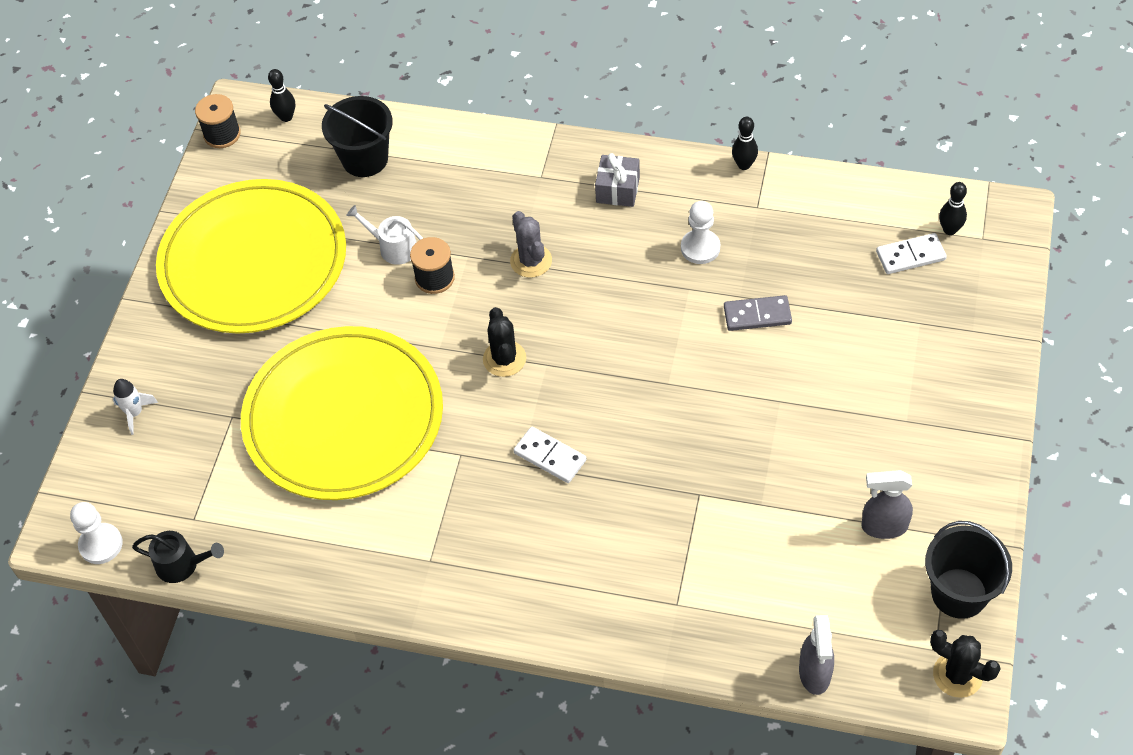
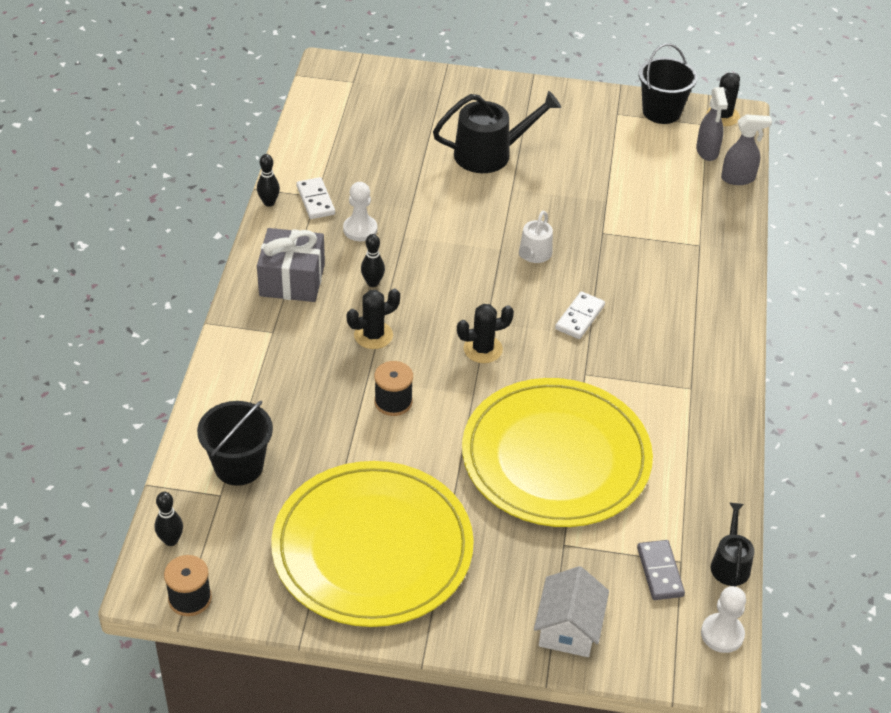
camera: 100 degrees left, 10 degrees down
white rocket [112,379,158,435] -> white house [534,566,609,657]
white watering can [346,205,423,265] -> white watering can moved to [519,210,553,263]
grey cactus [510,211,552,278] -> black cactus [347,289,400,349]
grey gift [595,153,640,207] -> grey gift [257,228,325,302], size x1.58
grey domino [724,295,792,331] -> grey domino moved to [637,540,685,600]
grey spray bottle [861,470,913,539] -> grey spray bottle moved to [696,87,728,161]
white domino [876,233,947,274] -> white domino moved to [296,177,335,219]
black bowling pin [939,182,967,235] -> black bowling pin moved to [361,234,385,287]
none -> black watering can [433,91,561,173]

